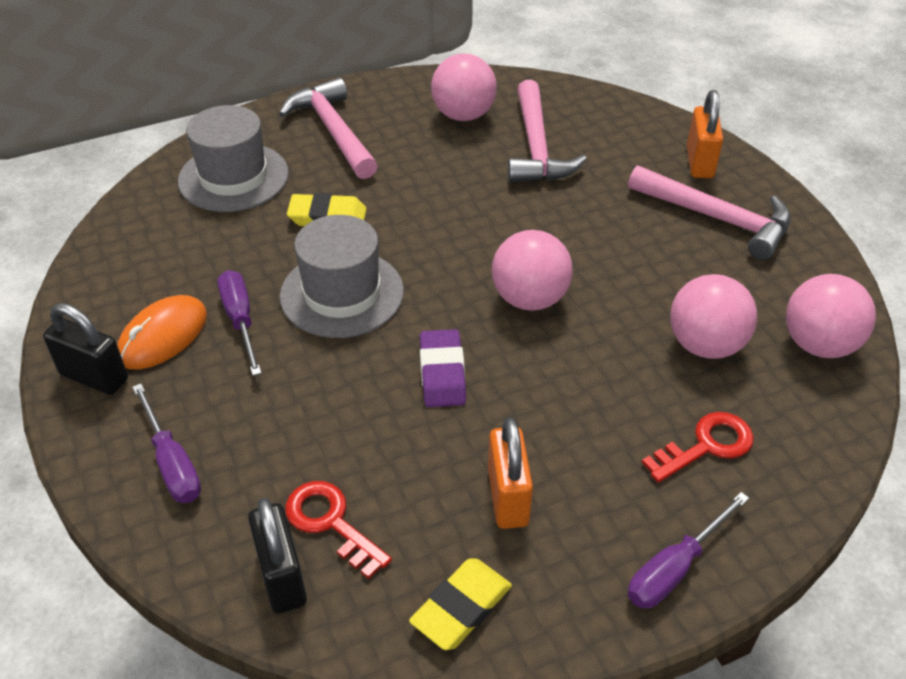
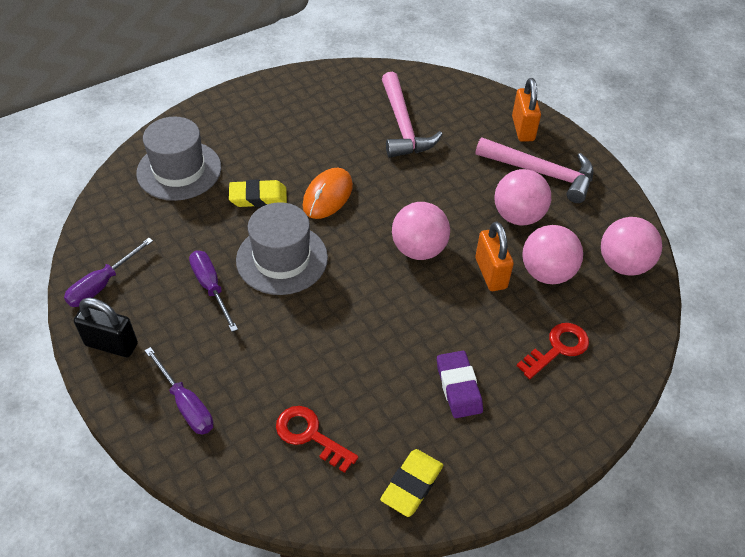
camera: 10 degrees left, 5 degrees up
orange mouse [117,295,207,369] -> orange mouse moved to [302,168,353,219]
black padlock [248,498,307,614] -> none
pink hammer [279,77,378,179] -> none
purple eraser [420,329,466,407] -> purple eraser moved to [437,351,483,418]
pink ball [431,53,497,121] -> pink ball moved to [494,169,551,225]
orange padlock [488,417,533,529] -> orange padlock moved to [475,222,514,291]
purple screwdriver [628,492,749,608] -> purple screwdriver moved to [64,238,153,307]

